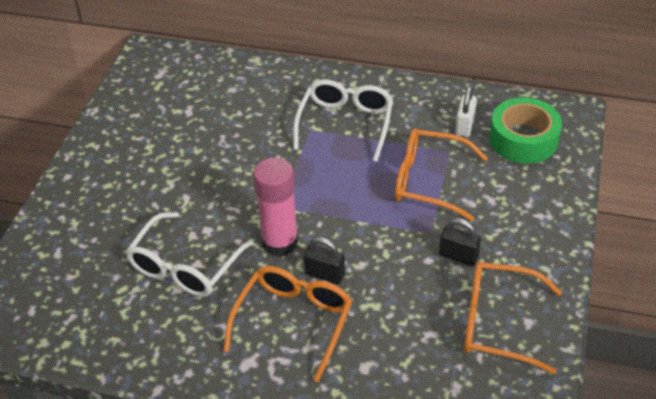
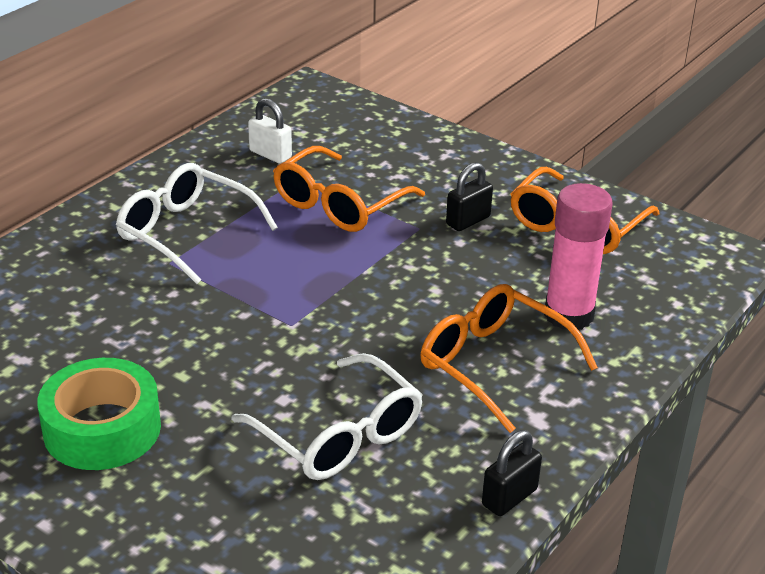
camera: 70 degrees left, 10 degrees down
pink glue stick [253,158,298,256] -> pink glue stick moved to [544,183,613,330]
black padlock [304,237,345,284] -> black padlock moved to [482,430,542,516]
green tape [489,97,562,164] -> green tape moved to [37,358,161,470]

